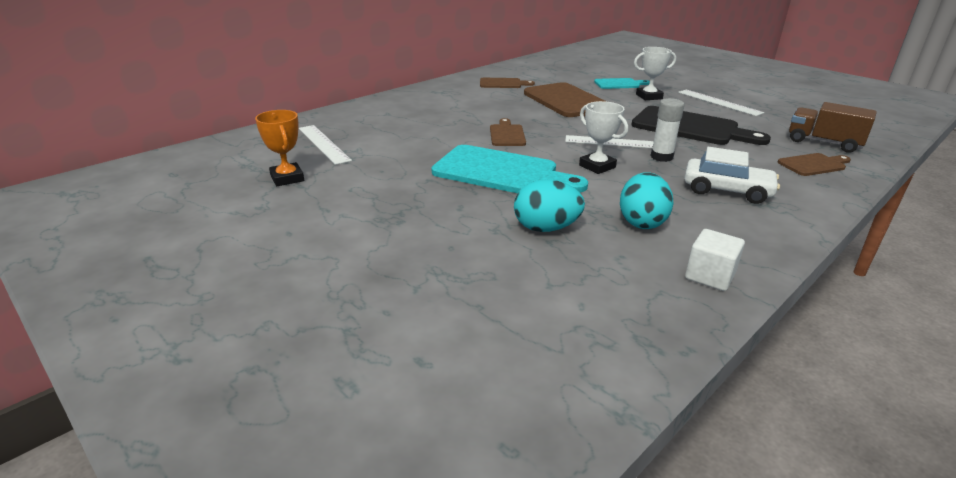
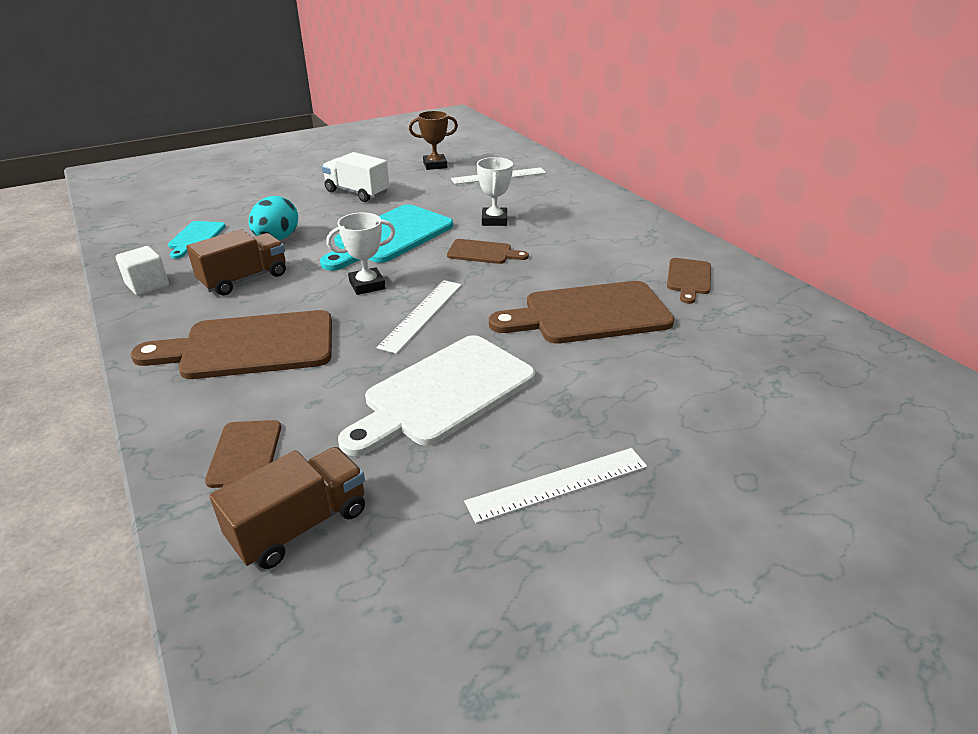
camera: 105 degrees right, 5 degrees up
orange trophy [255,110,304,186] -> brown trophy [409,111,458,170]
turquoise cutting board [594,78,650,89] -> turquoise cutting board moved to [168,221,226,259]
turquoise egg [620,172,674,229] -> brown truck [186,229,286,296]
black cutting board [631,106,771,145] -> white cutting board [338,335,535,456]
white trophy [634,47,676,100] -> white trophy moved to [477,157,513,226]
white glue stick [651,98,685,162] -> none
white car [684,147,780,204] -> brown cutting board [131,310,332,379]
none -> white truck [322,152,389,202]

